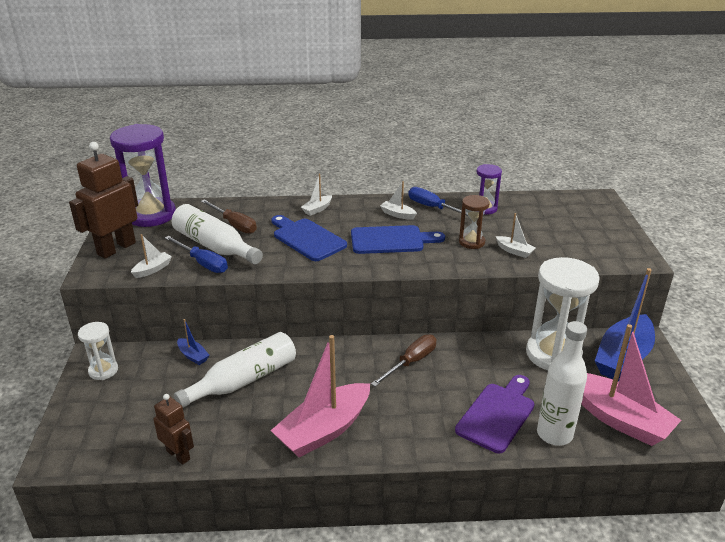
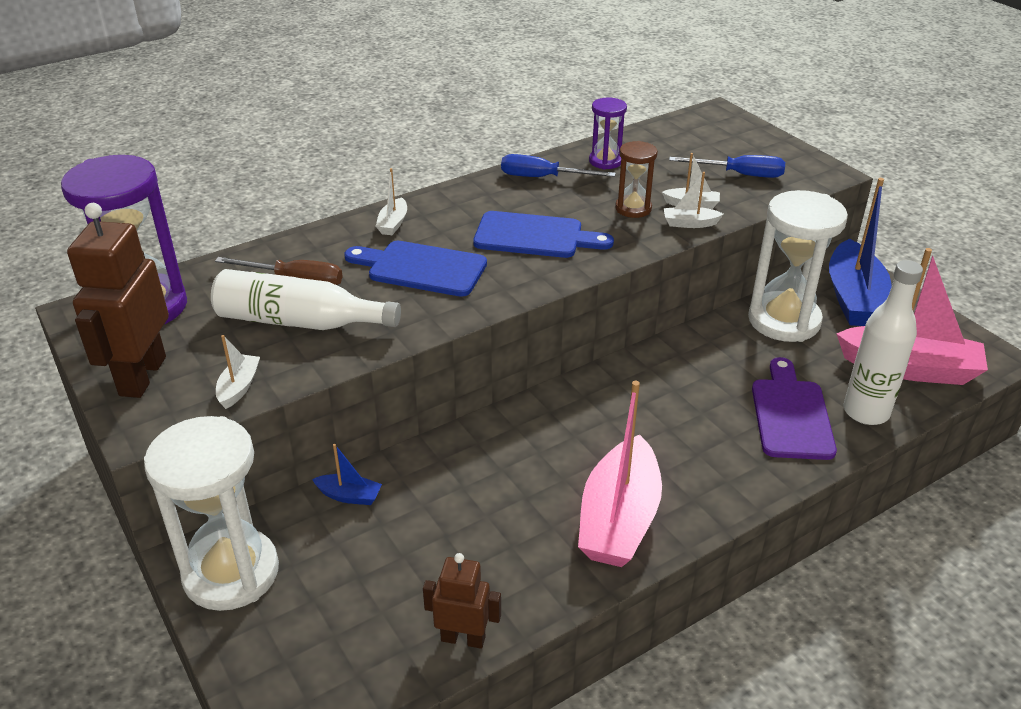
camera: 30 degrees left, 5 degrees up
white hourglass [78,322,118,380] -> white hourglass [144,416,279,611], size x1.97
blue screwdriver [165,236,228,273] -> blue screwdriver moved to [669,155,785,178]
white bottle [174,332,296,408] -> none
blue cutting board [351,225,445,254] -> blue cutting board turned 45 degrees clockwise [473,211,614,258]
brown screwdriver [371,335,436,387] -> none
white boat [380,181,417,220] -> white boat moved to [664,172,723,228]

